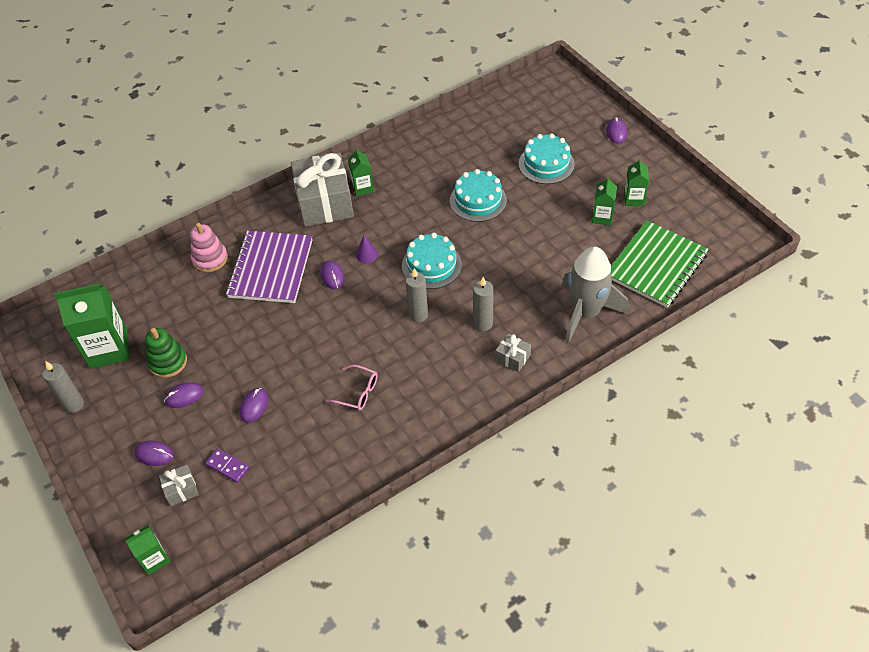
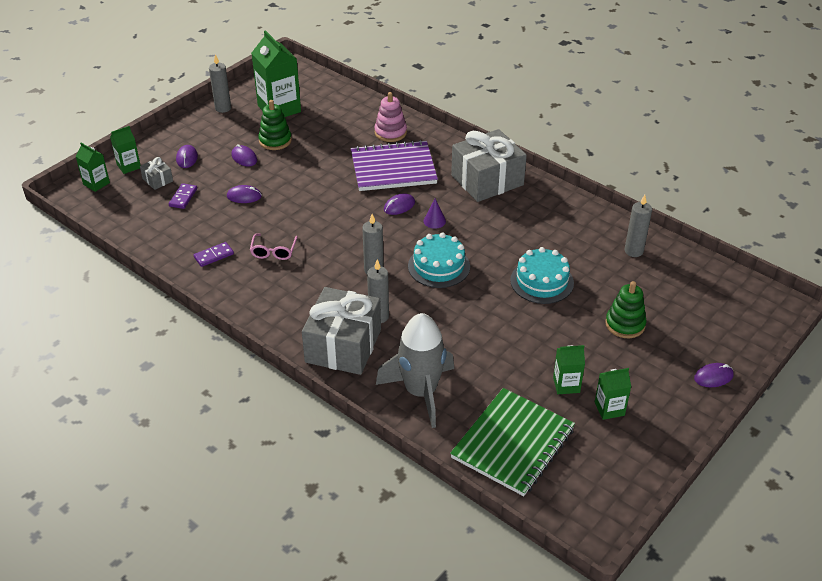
camera: 70 degrees right, 10 degrees down
green carton [348,148,374,196] -> green carton moved to [110,126,141,174]
grey gift [495,333,531,372] -> grey gift [302,287,381,375], size x2.32
turquoise cake [519,133,575,184] -> green stacking toy [605,281,646,338]
green notebook [611,220,709,308] -> green notebook turned 75 degrees counterclockwise [450,388,575,496]
none -> purple domino [194,242,234,267]
none -> grey candle [625,195,652,257]

